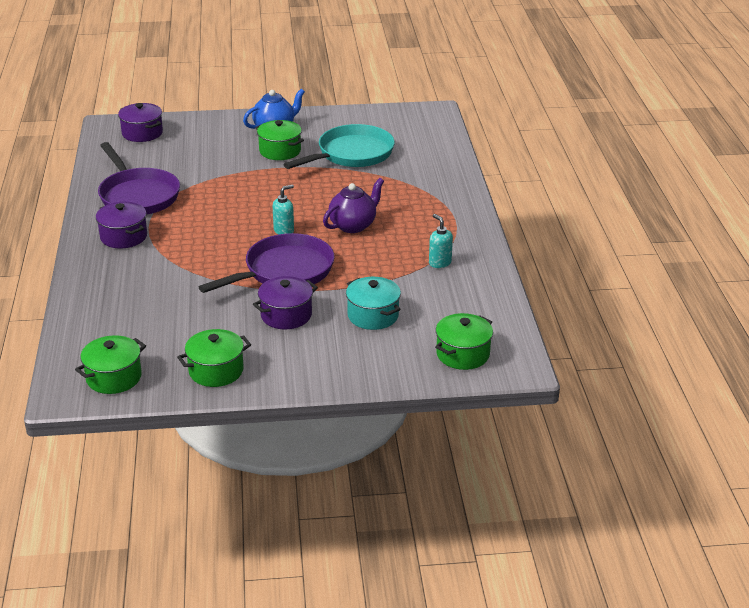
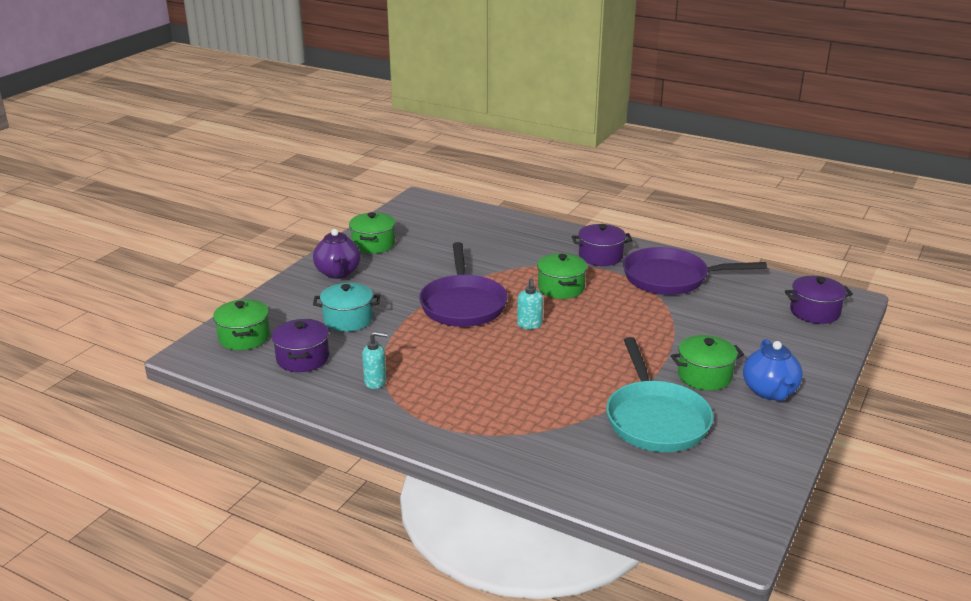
camera: 125 degrees right, 5 degrees down
green pot [75,335,146,394] -> green pot moved to [537,253,587,299]
purple pot [253,276,318,329] -> purple pot moved to [272,319,329,372]
purple teapot [323,178,384,233] -> purple teapot moved to [313,229,361,279]

